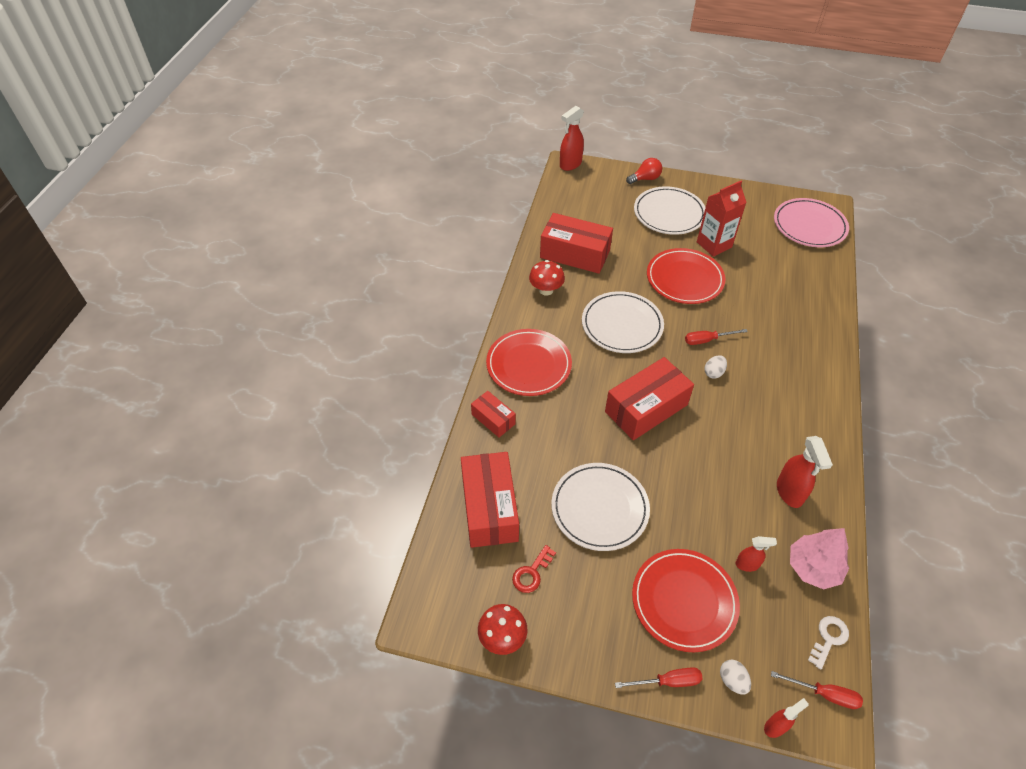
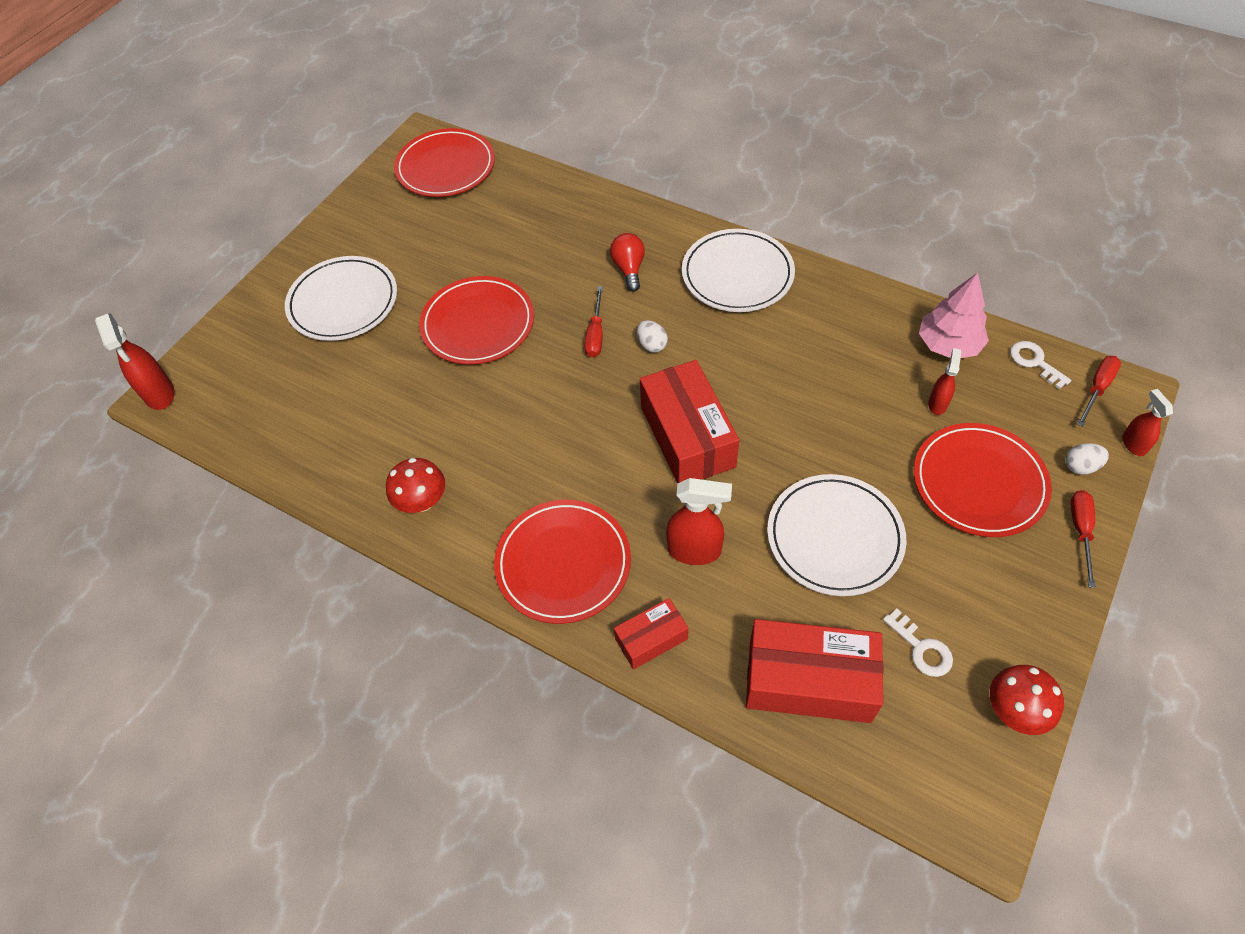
camera: 70 degrees left, 5 degrees up
red key [512,545,556,593] -> white key [883,609,953,677]
red box [540,213,613,274] -> none
white plate [582,291,664,353] -> white plate moved to [682,229,795,312]
red light bulb [626,158,662,184] -> red light bulb moved to [610,233,645,292]
red carton [697,181,747,257] -> none
pink plate [774,198,849,247] -> red plate [394,128,495,197]
red spray bottle [777,436,833,508] -> red spray bottle moved to [666,478,732,565]

